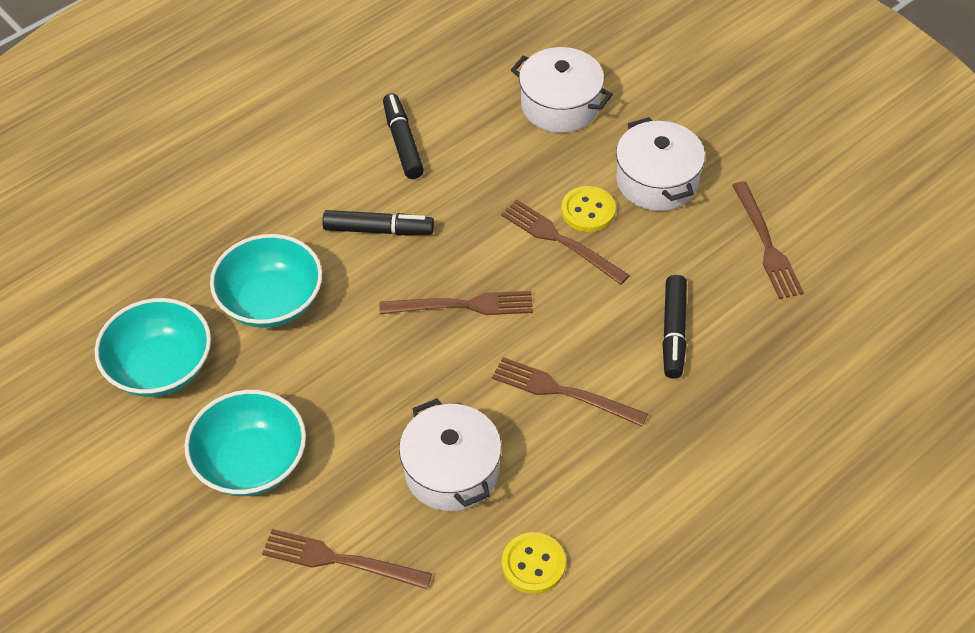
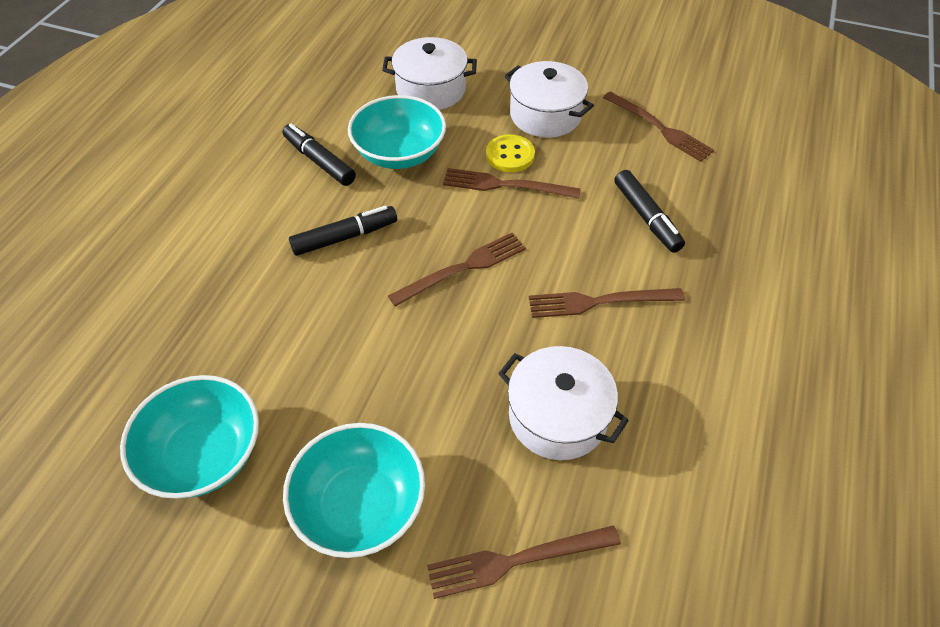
camera: 30 degrees left, 0 degrees up
turquoise bowl [210,234,322,328] -> turquoise bowl moved to [348,95,446,169]
yellow button [502,532,566,594] -> none

